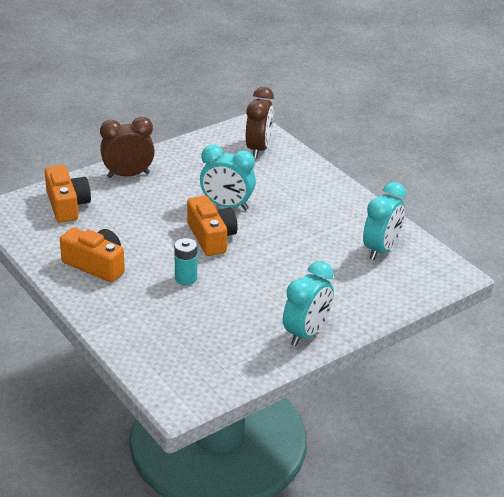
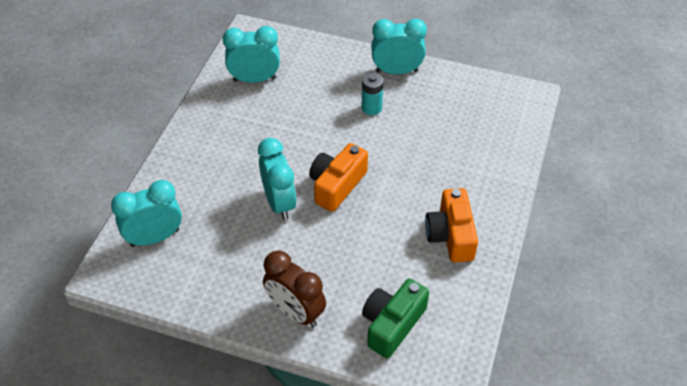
camera: 125 degrees left, 15 degrees up
orange camera [45,165,91,223] -> green camera [362,279,429,358]
turquoise battery [174,238,197,285] -> turquoise battery moved to [362,73,384,115]
brown clock [246,87,274,158] -> turquoise clock [111,180,182,247]

